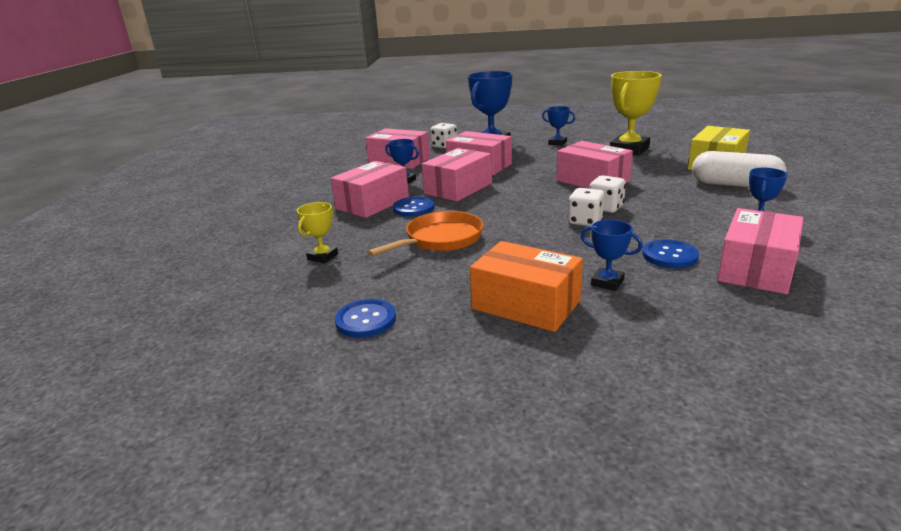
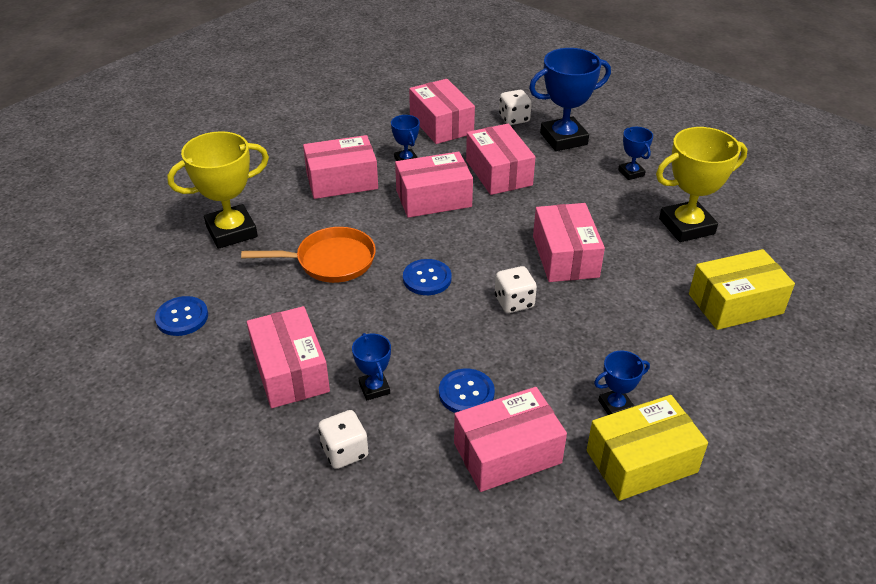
camera: 35 degrees right, 15 degrees up
yellow trophy [297,202,338,263] -> yellow trophy [167,131,269,249], size x1.98
blue button [393,196,435,217] -> blue button moved to [403,259,452,295]
orange box [470,241,583,332] -> pink box [247,306,330,408]
white dice [568,188,605,226] -> white dice moved to [318,410,368,469]
white capsule [692,151,786,187] -> none
none -> yellow box [587,395,708,501]

